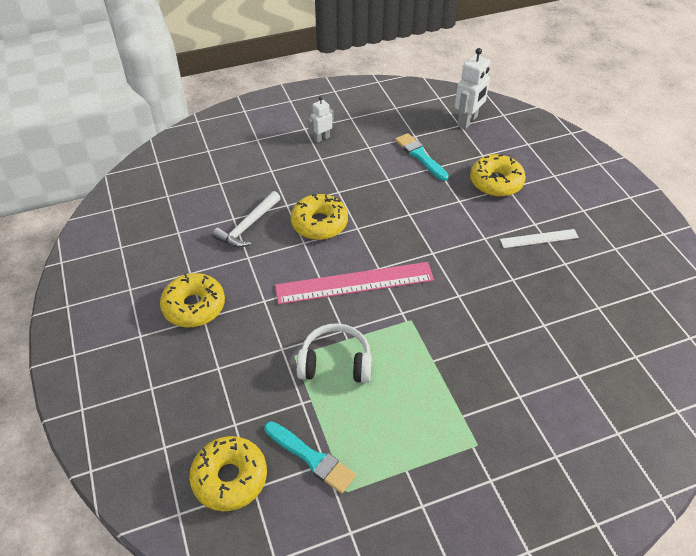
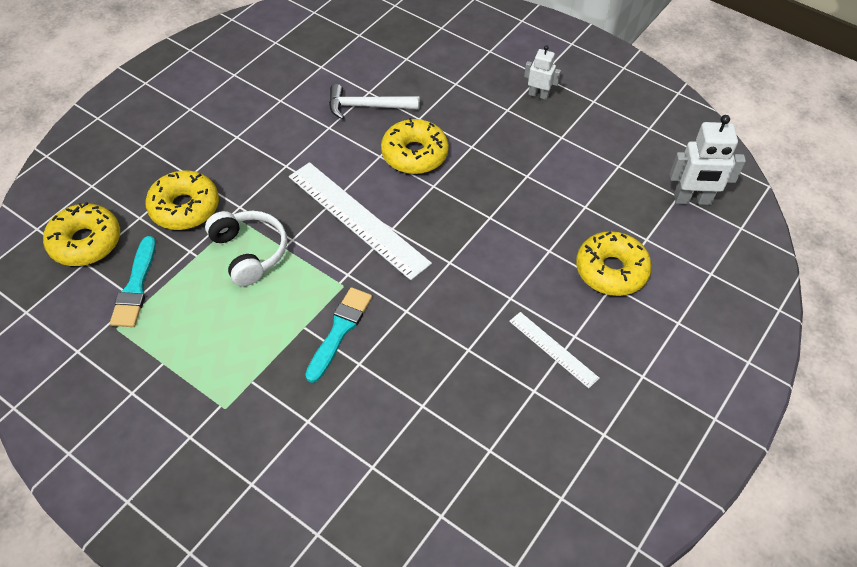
camera: 55 degrees right, 5 degrees up
yellow donut [160,273,225,327] -> yellow donut moved to [146,170,219,230]
pink ruler [275,262,434,304] -> white ruler [289,162,432,280]
turquoise brush [395,133,449,181] -> turquoise brush moved to [305,287,372,383]

